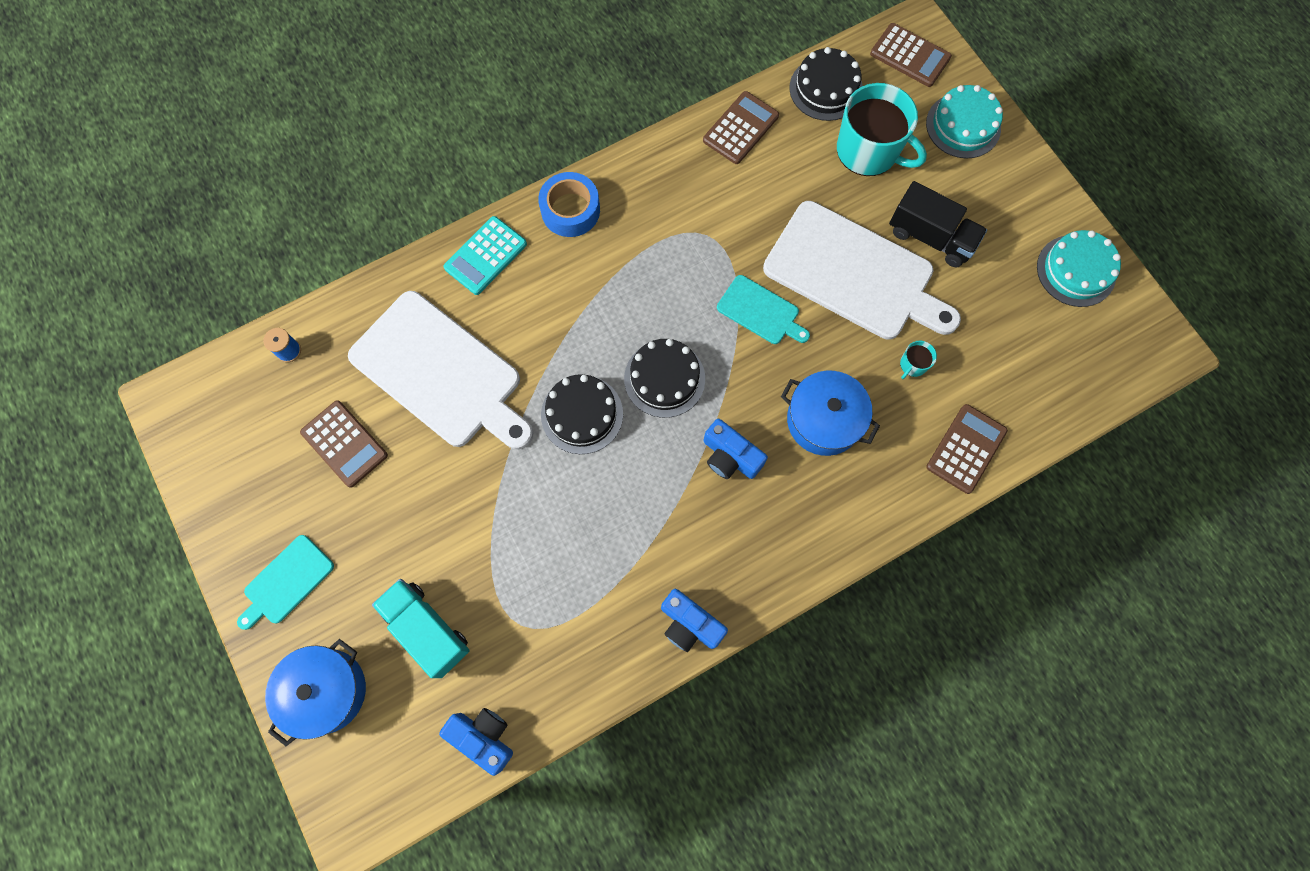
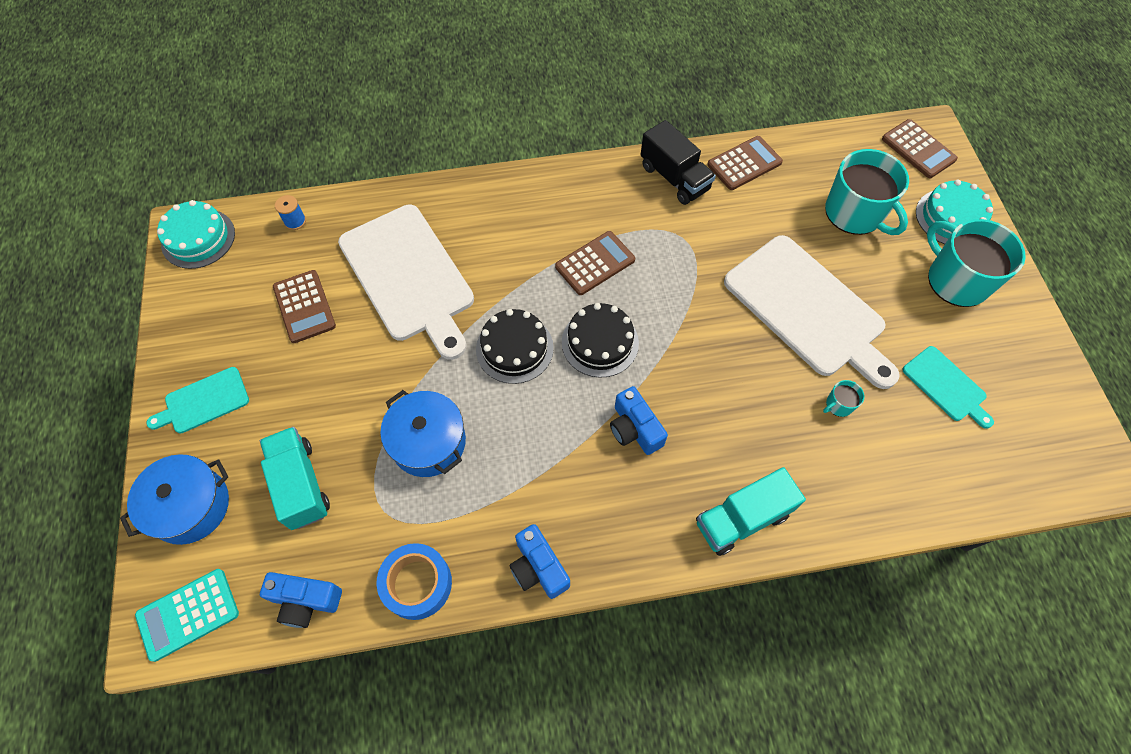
camera: 20 degrees right, 10 degrees down
blue camera [439,708,513,776] -> blue camera turned 135 degrees clockwise [260,572,342,628]
turquoise calculator [443,216,527,295] -> turquoise calculator moved to [135,569,239,662]
blue tape [538,172,600,237] -> blue tape moved to [377,543,452,620]
turquoise cutting board [717,275,810,344] -> turquoise cutting board moved to [903,346,994,429]
blue pot [781,371,880,456] -> blue pot moved to [380,390,466,477]
black cake [789,47,863,121] -> none
black truck [889,181,987,267] -> black truck moved to [641,120,716,205]
brown calculator [926,404,1008,494] -> brown calculator moved to [555,231,635,295]
turquoise cake [1037,230,1121,307] -> turquoise cake moved to [157,200,235,269]
none -> turquoise truck [696,467,806,556]
none -> turquoise mug [927,219,1026,307]

